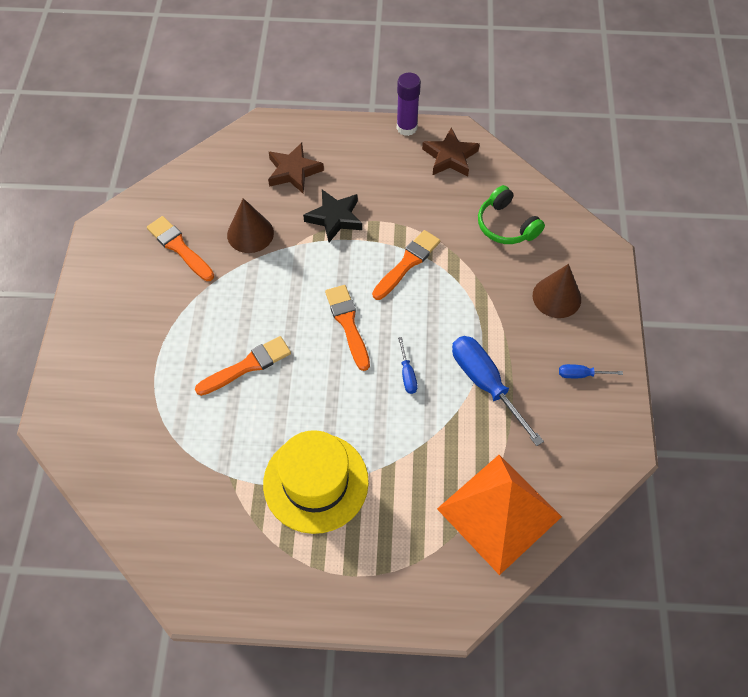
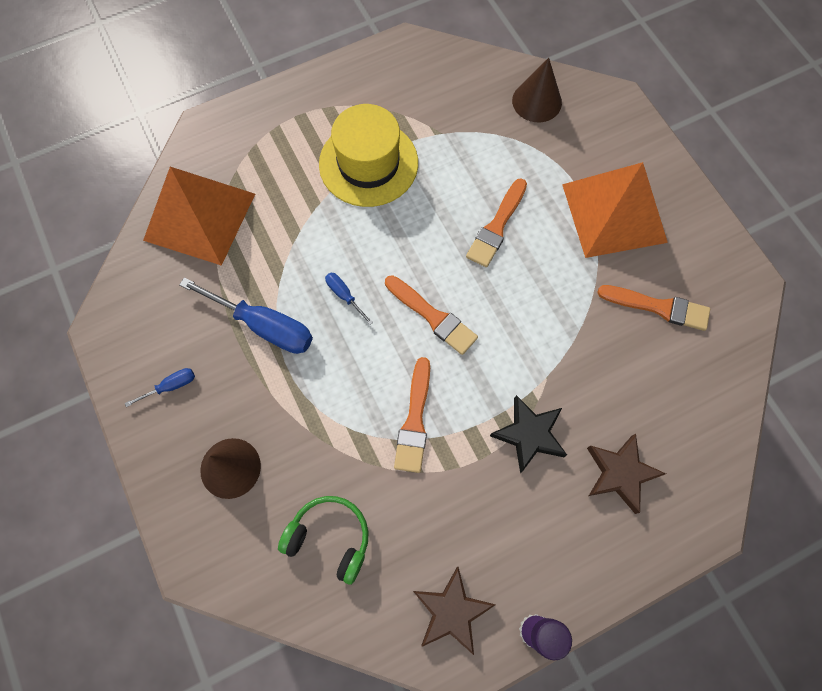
camera: 150 degrees right, 10 degrees up
brown cone [227,198,274,253] -> brown cone moved to [512,58,562,122]
none -> orange pyramid [562,162,668,258]

